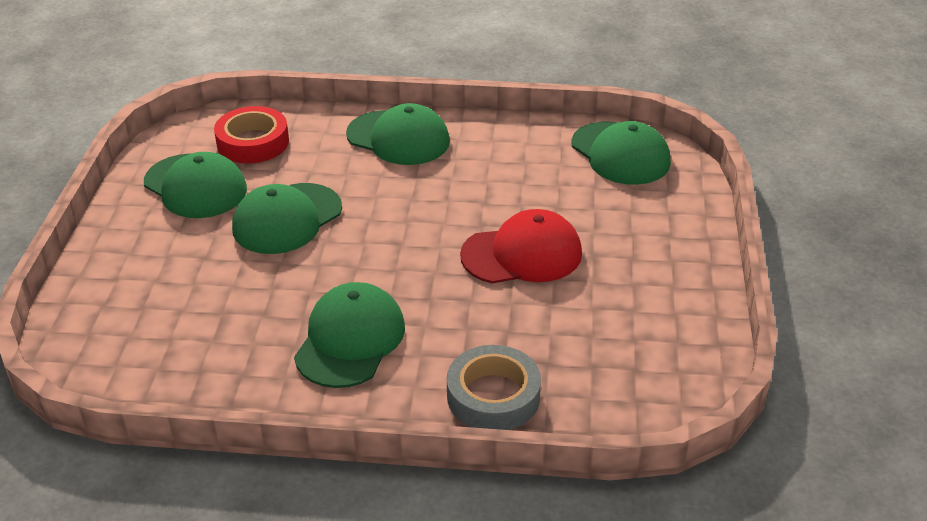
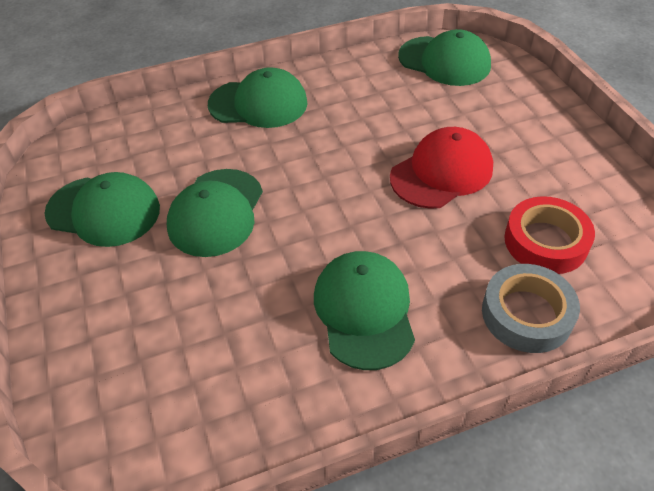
camera: 25 degrees left, 10 degrees up
red tape [214,106,289,164] -> red tape moved to [504,196,595,274]

